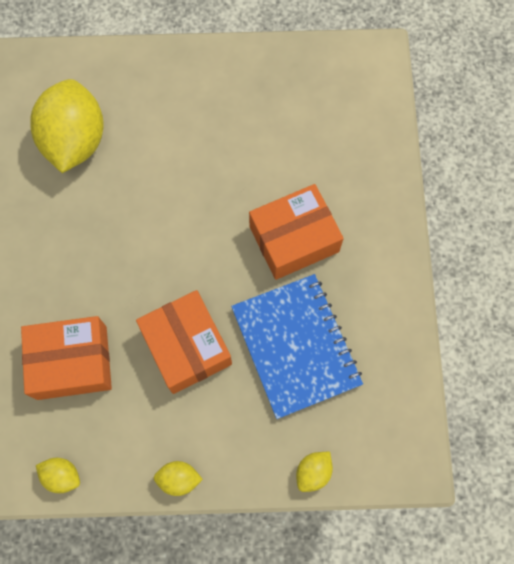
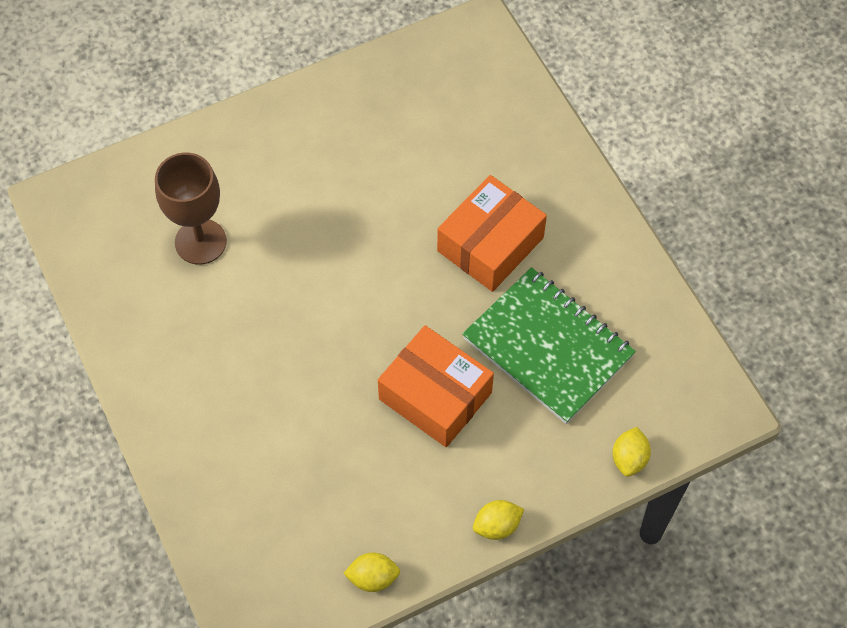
camera: 25 degrees left, 10 degrees down
orange box [21,316,112,400] -> none
yellow lemon [30,79,104,173] -> brown goblet [155,153,227,265]
blue notebook [231,274,363,419] -> green notebook [462,267,636,424]

